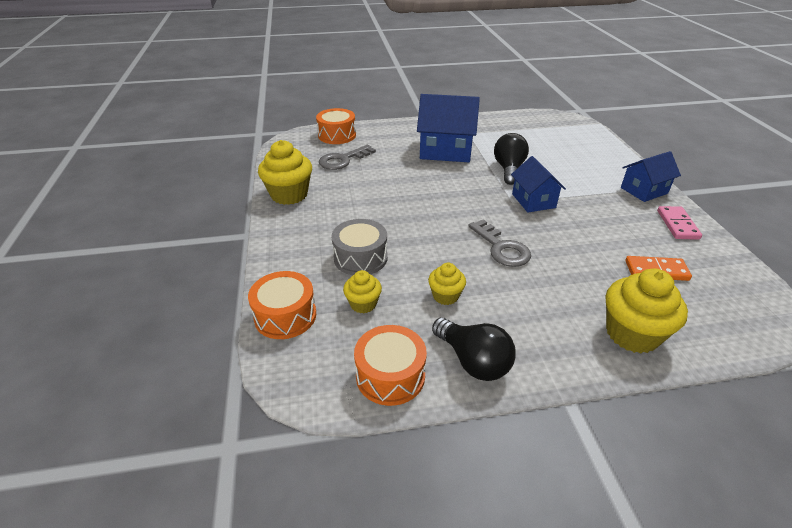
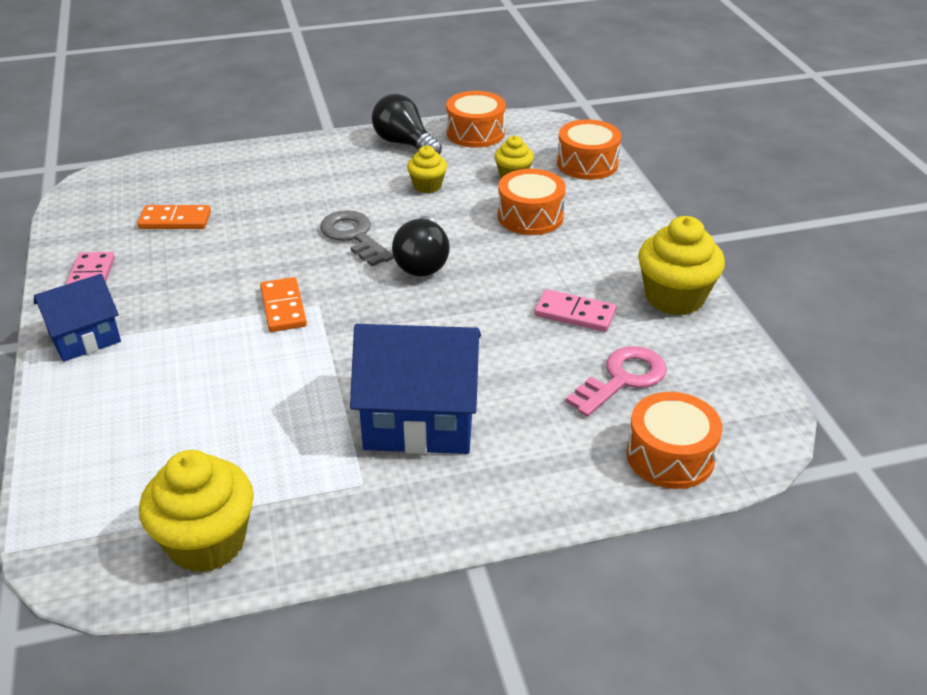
camera: 175 degrees right, 0 degrees up
grey key [319,145,376,170] -> pink key [565,346,667,417]
grey drum [331,219,388,275] -> orange drum [498,169,566,235]
black light bulb [494,133,529,185] -> black light bulb moved to [392,216,450,277]
blue house [511,156,566,212] -> orange domino [260,277,307,332]
yellow cupcake [606,268,688,353] -> yellow cupcake moved to [139,450,254,573]
none -> pink domino [534,289,616,332]

